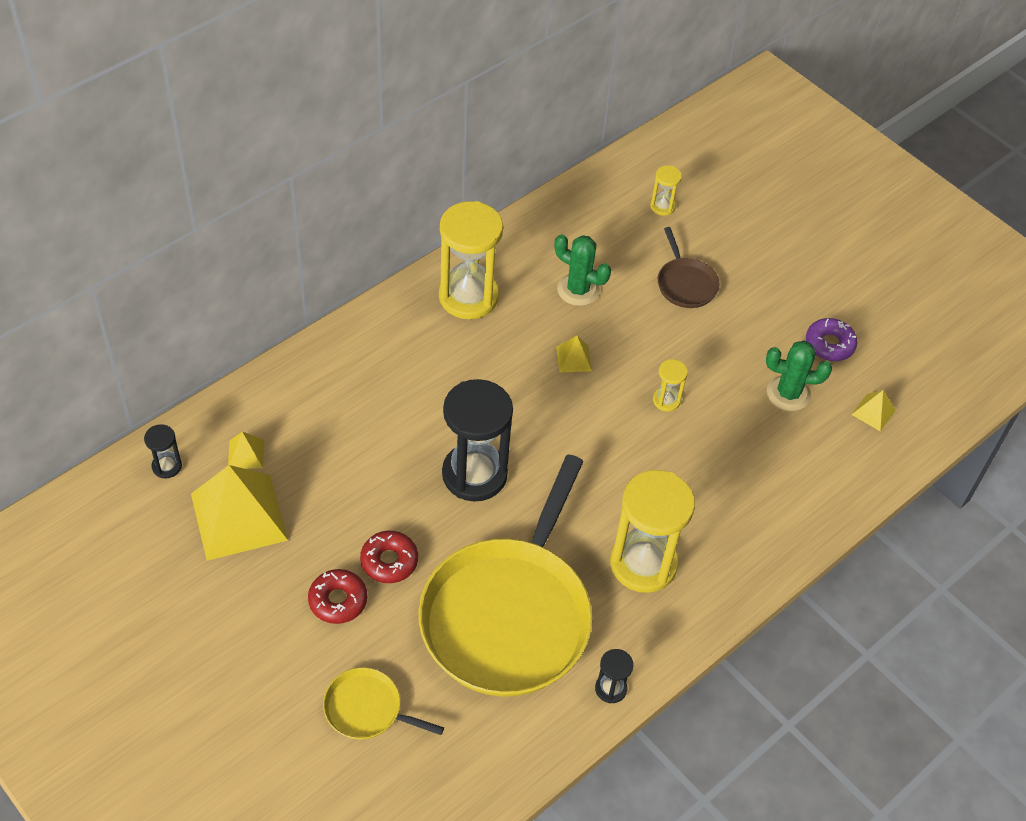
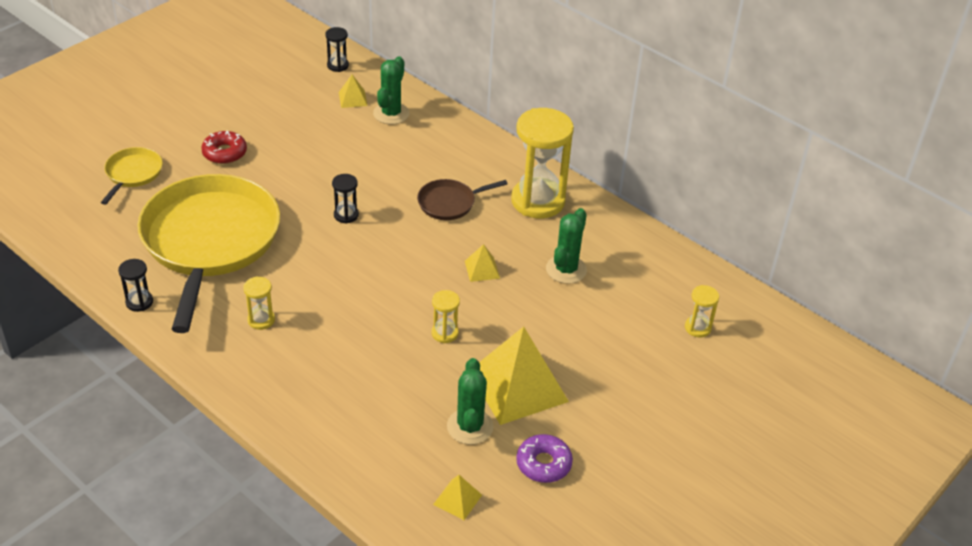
camera: 85 degrees right, 10 degrees down
yellow pyramid [191,465,288,561] -> yellow pyramid moved to [479,326,569,425]
red donut [360,531,418,583] -> none
yellow pan [418,454,593,697] -> yellow pan turned 75 degrees clockwise [137,174,280,333]
black hourglass [442,379,513,502] -> black hourglass [332,174,359,224], size x0.45
yellow hourglass [610,470,695,593] -> yellow hourglass [243,276,275,330], size x0.45
brown pan [658,227,720,308] -> brown pan moved to [417,179,508,220]
none -> green cactus [373,56,410,124]

